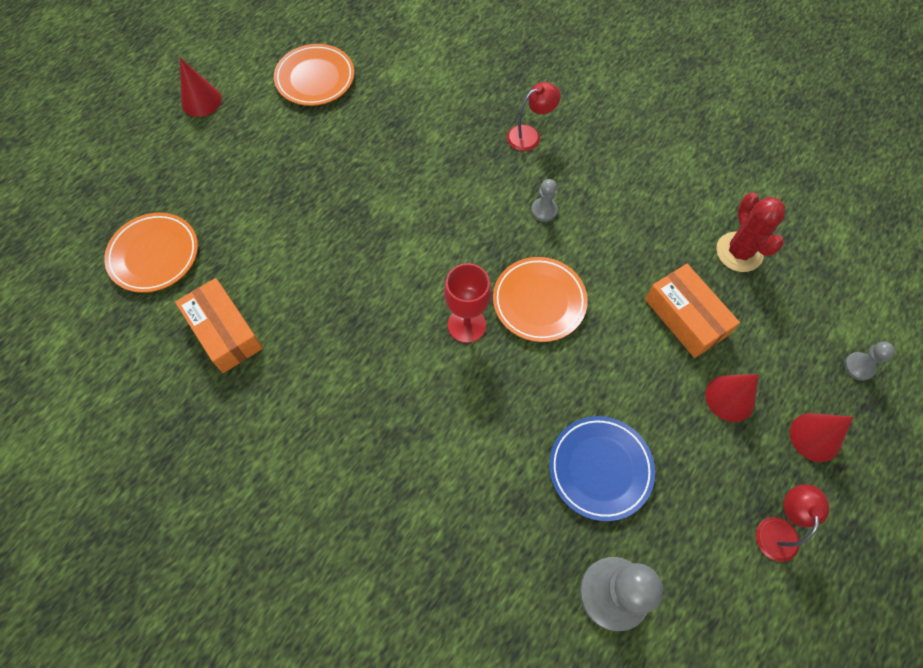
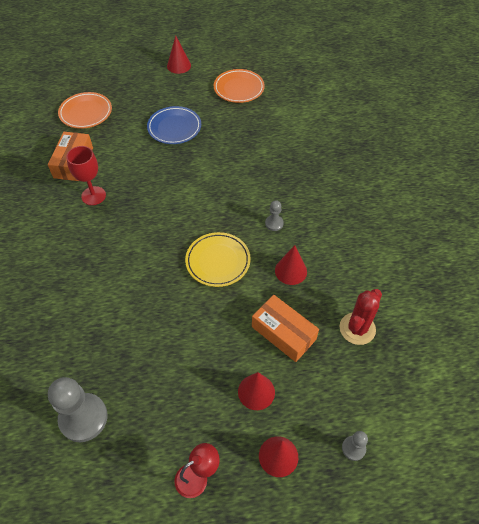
camera: 45 degrees right, 10 degrees down
red goblet [444,263,491,343] -> red goblet moved to [66,146,106,205]
orange plate [493,257,588,342] -> yellow plate [185,232,251,287]
red lamp [507,82,560,151] -> none
blue plate [549,416,655,521] -> blue plate moved to [147,106,201,144]
orange box [645,264,740,358] -> orange box turned 60 degrees counterclockwise [252,295,319,362]
none -> red cone [275,245,307,285]

